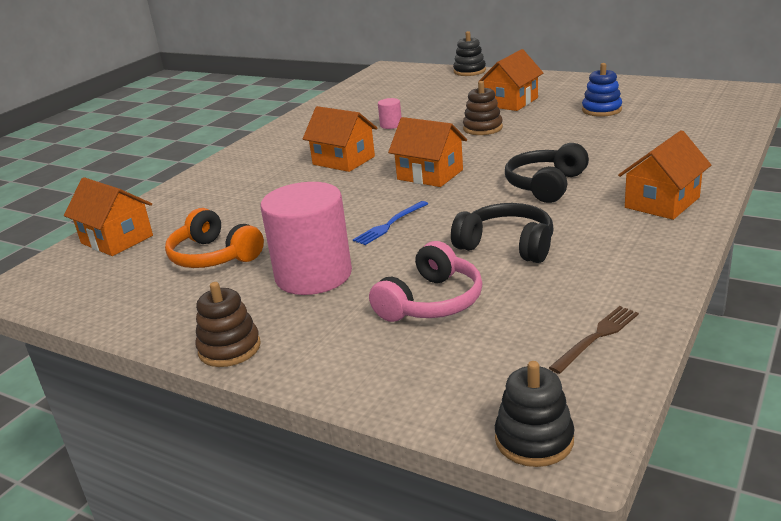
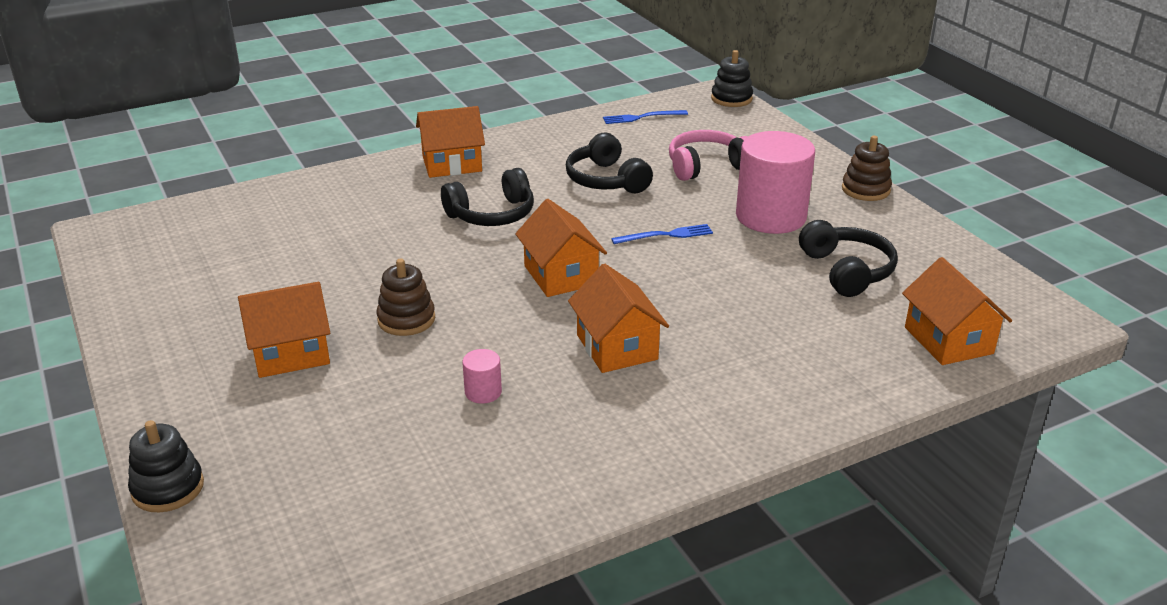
camera: 150 degrees left, 5 degrees up
orange headphones [165,208,264,268] -> black headphones [799,220,898,297]
brown fork [549,306,639,374] -> blue fork [603,110,688,124]
blue stacking toy [582,63,622,117] -> none

